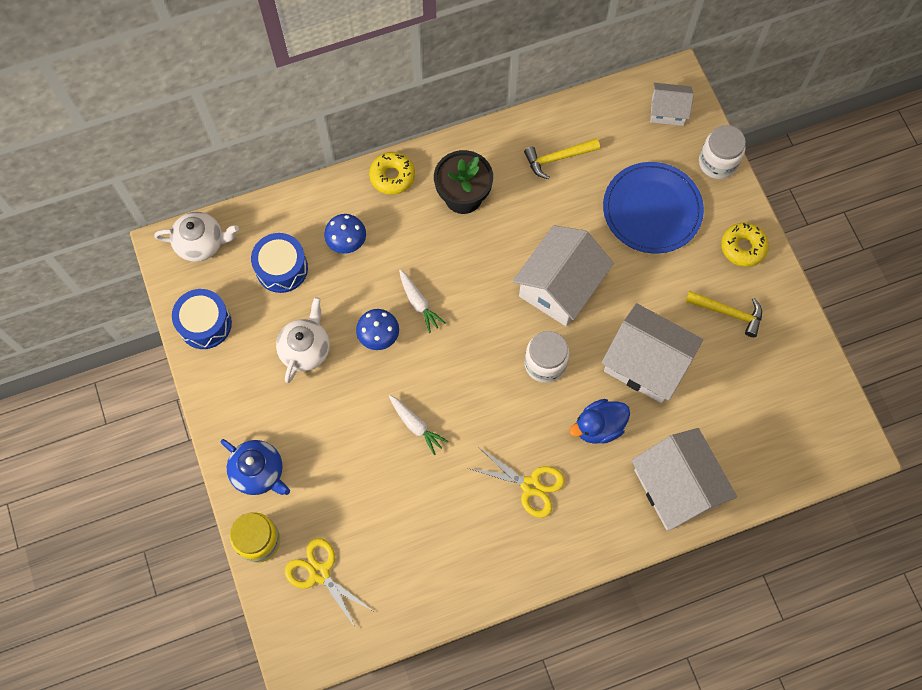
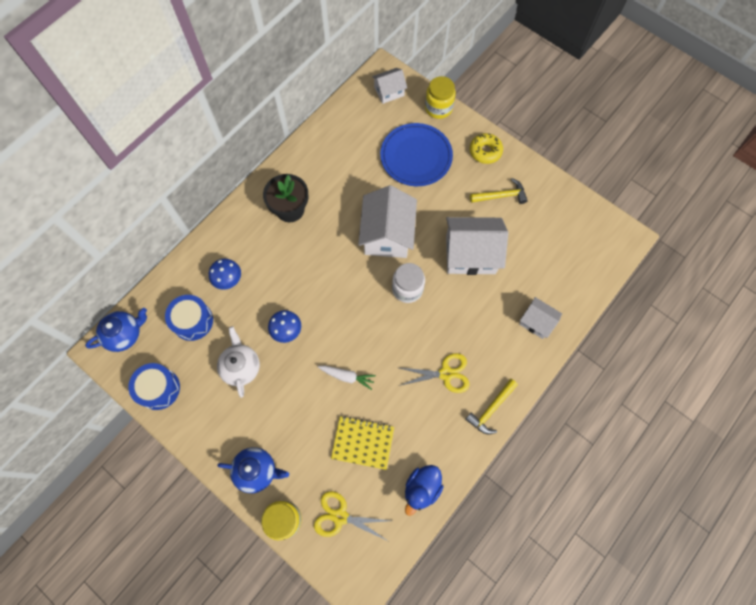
camera: 30 degrees left, 0 degrees up
white teapot [154,212,239,262] -> blue teapot [85,308,147,352]
yellow donut [369,152,415,195] -> none
white carrot [399,269,446,333] -> none
yellow hammer [524,138,600,179] -> yellow hammer moved to [465,379,518,434]
blue duck [569,399,630,444] -> blue duck moved to [405,465,444,516]
white house [631,428,737,531] -> white house [519,297,562,339], size x0.55
white jar [699,125,746,179] -> yellow jar [425,76,456,119]
none -> yellow notebook [331,416,394,470]

